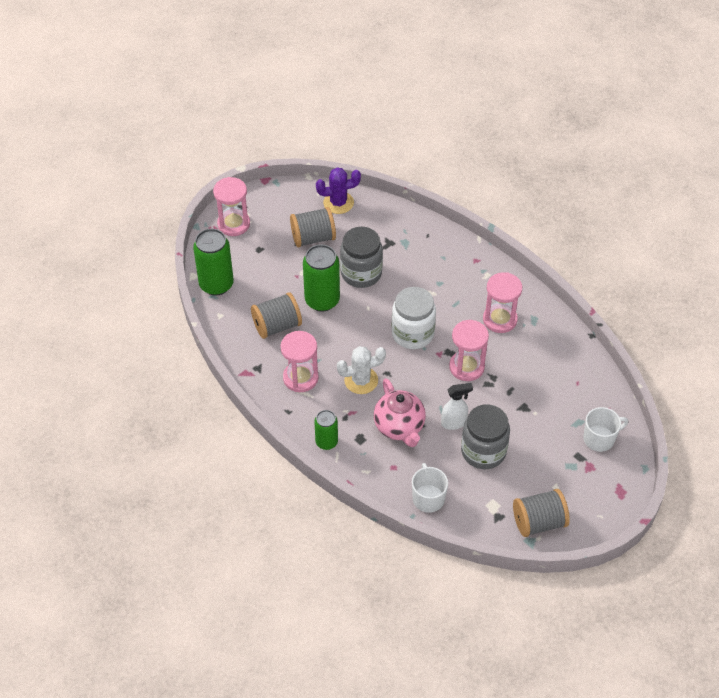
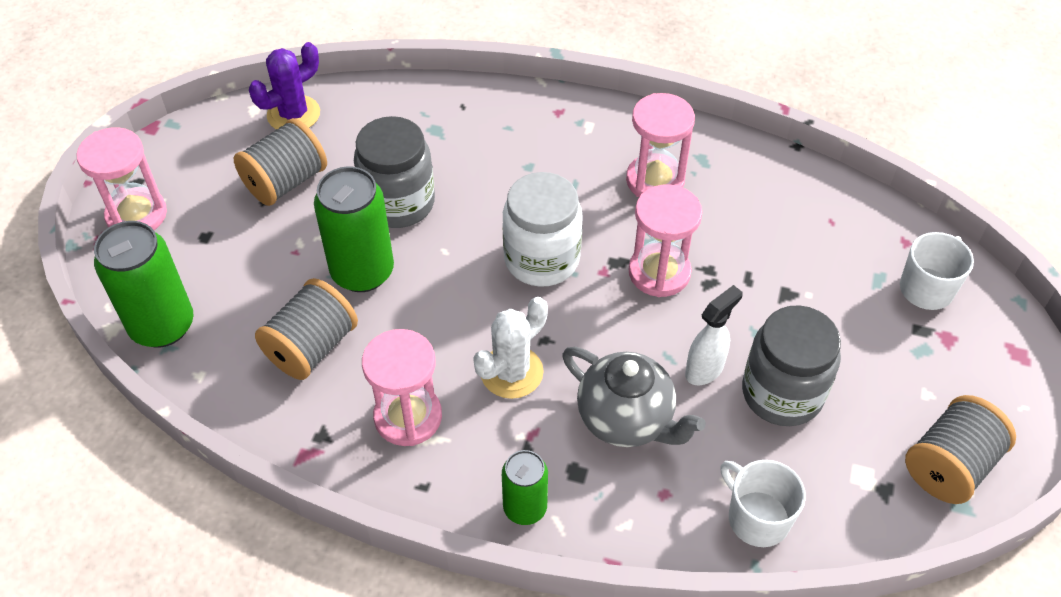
camera: 30 degrees left, 0 degrees up
pink teapot [374,378,426,447] -> grey teapot [562,347,706,447]

